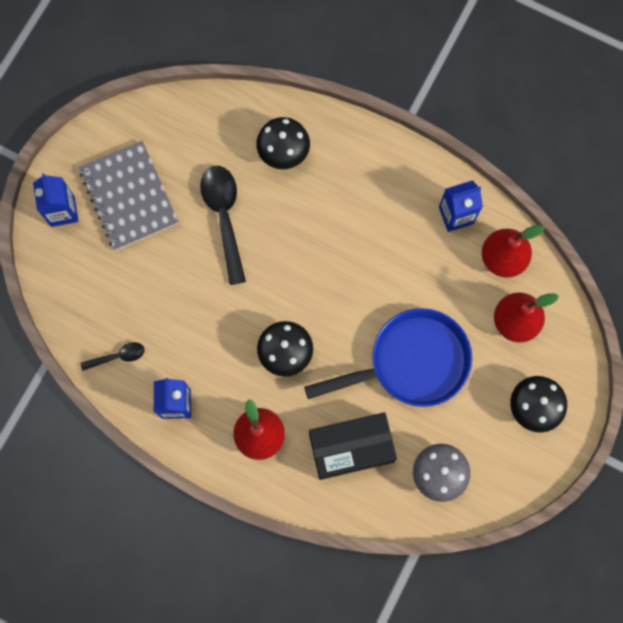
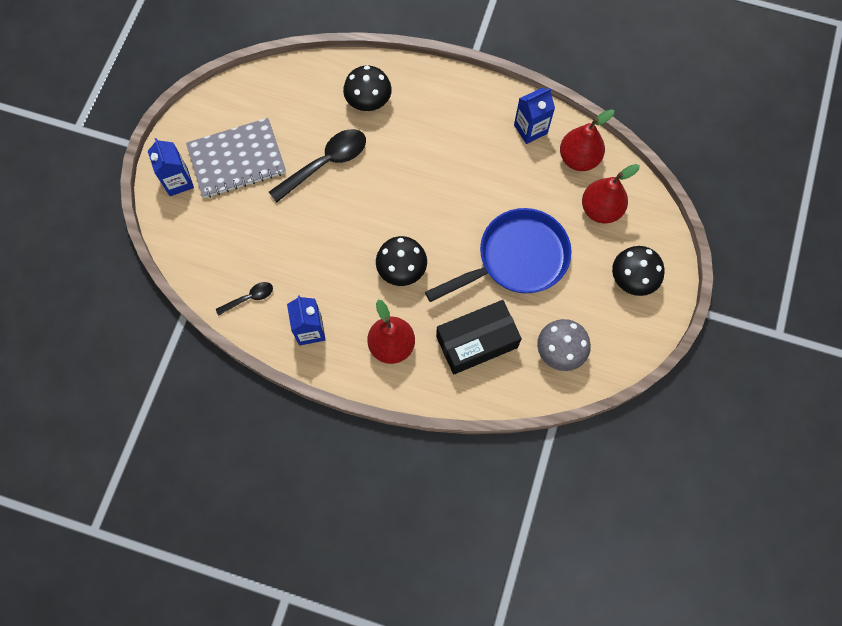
camera: 10 degrees left, 5 degrees down
grey notebook [79,141,178,250] -> grey notebook turned 75 degrees counterclockwise [186,118,286,198]
black spoon [200,166,246,285] -> black spoon turned 75 degrees clockwise [269,129,366,202]

